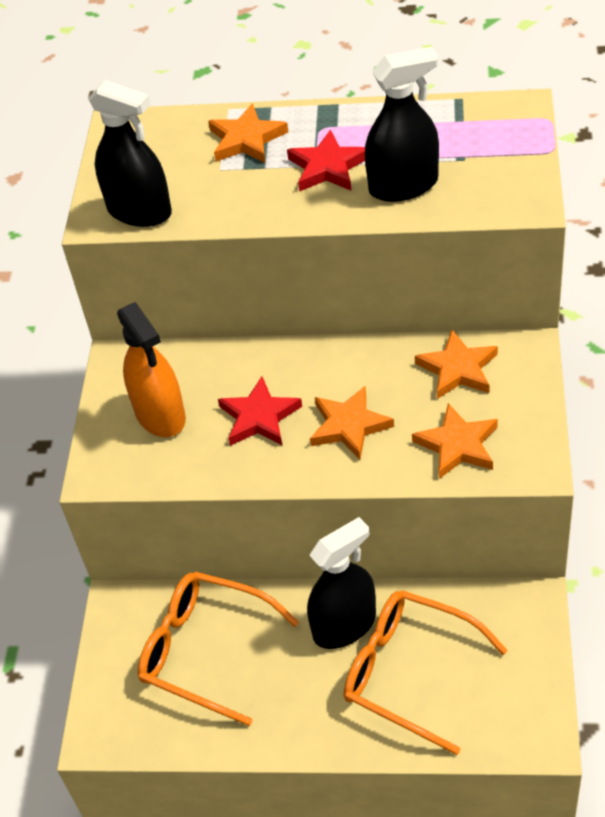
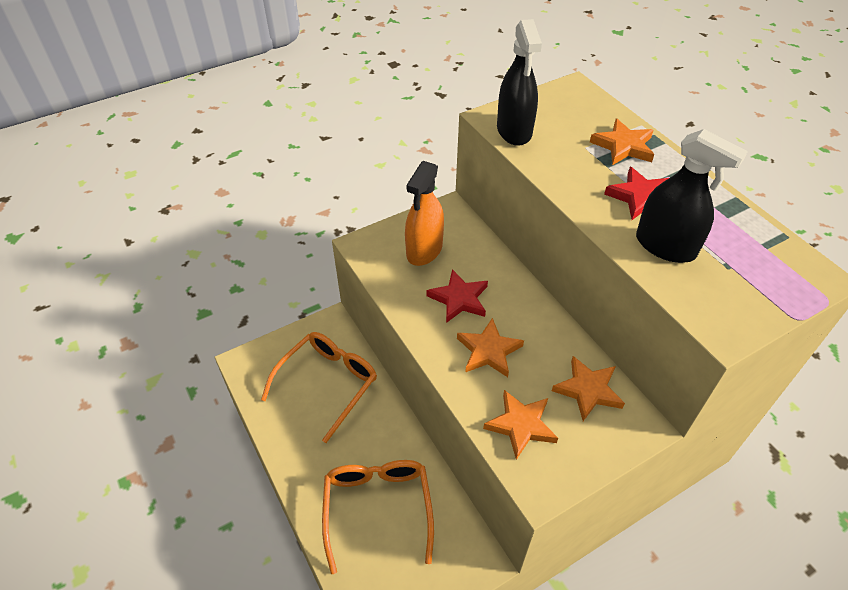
camera: 50 degrees right, 0 degrees up
orange glasses [138,572,299,726] -> orange glasses turned 45 degrees clockwise [261,332,377,443]
black spray bottle [307,517,376,649] -> none

